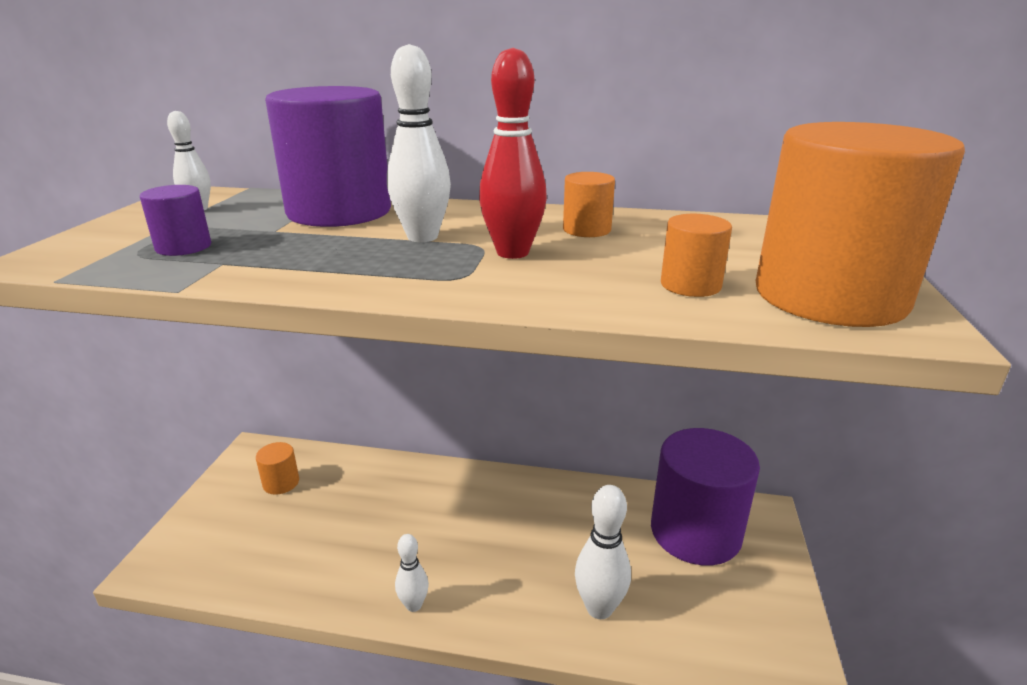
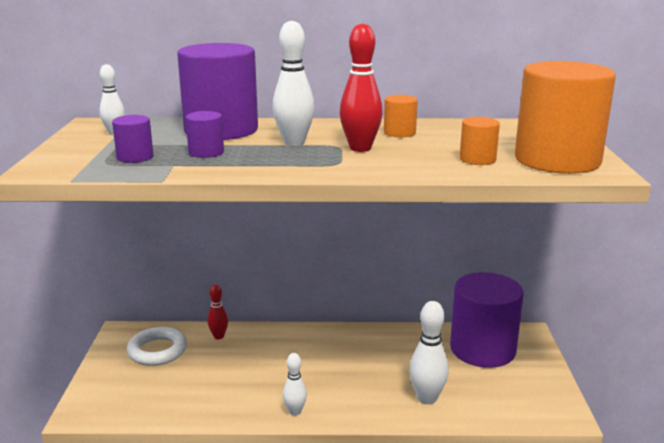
camera: 10 degrees left, 5 degrees down
orange cylinder [256,442,299,495] -> white ring [127,327,187,366]
none -> purple cylinder [185,111,224,158]
none -> red bowling pin [208,285,228,339]

